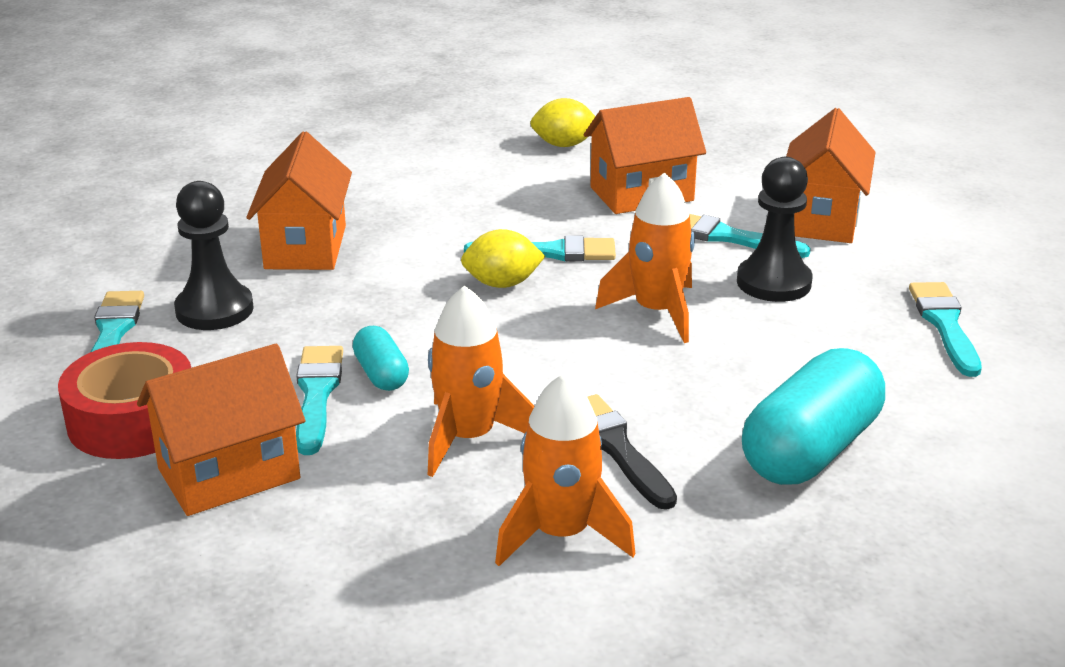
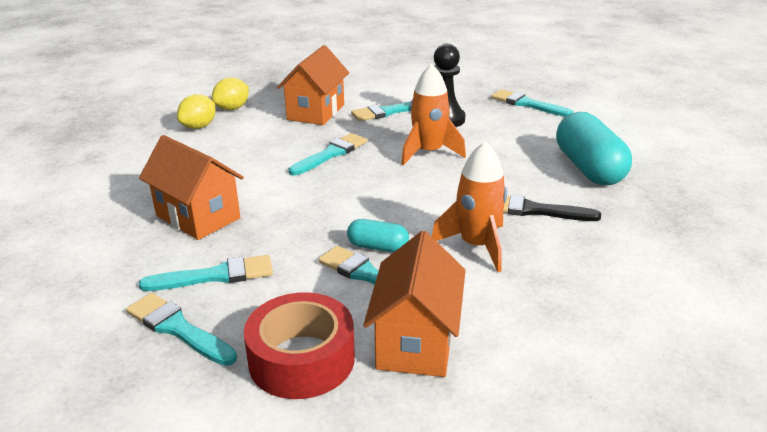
camera: 50 degrees left, 0 degrees up
black pawn [174,181,254,330] -> turquoise brush [139,255,273,291]
yellow lemon [461,229,545,288] -> yellow lemon moved to [177,94,216,129]
orange rocket [495,373,635,566] -> none
orange house [786,108,876,243] -> none

